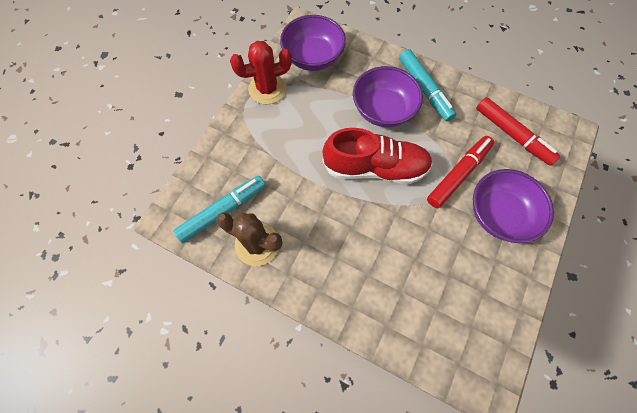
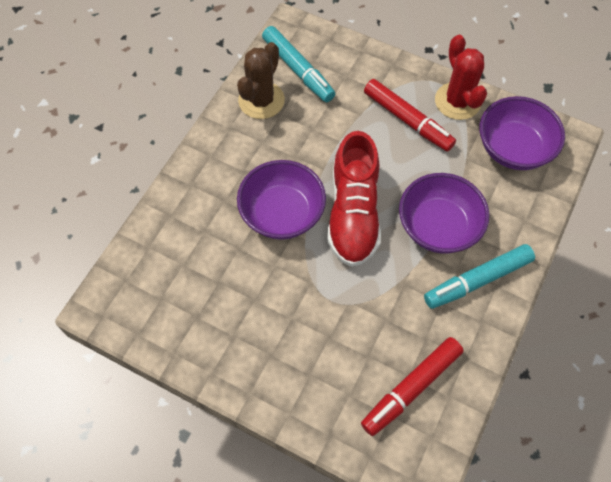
camera: 90 degrees right, 5 degrees down
red marker [427,136,494,208] -> red marker moved to [364,79,456,152]
purple bowl [473,169,554,243] -> purple bowl moved to [237,160,326,240]

